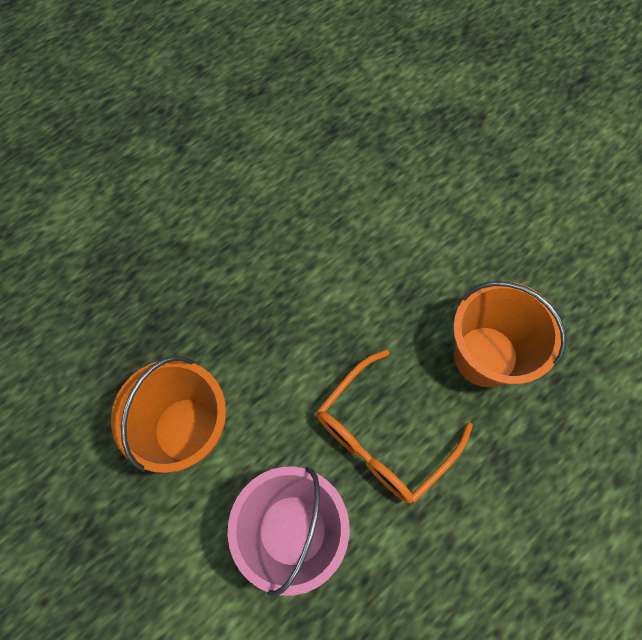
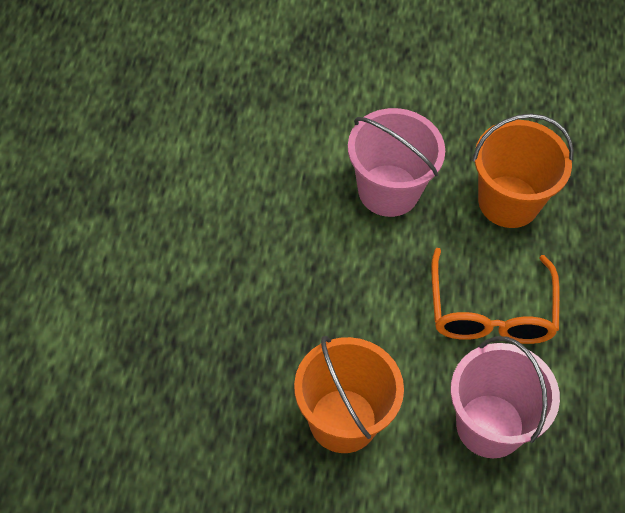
camera: 45 degrees left, 10 degrees down
none -> pink bucket [348,108,445,217]

